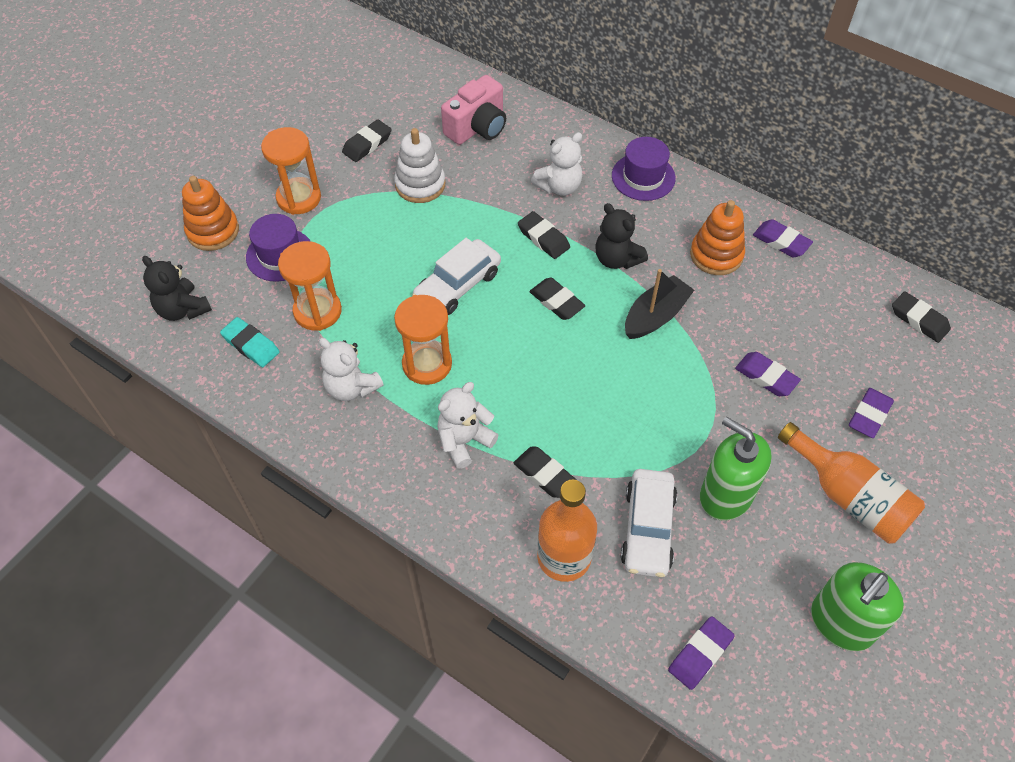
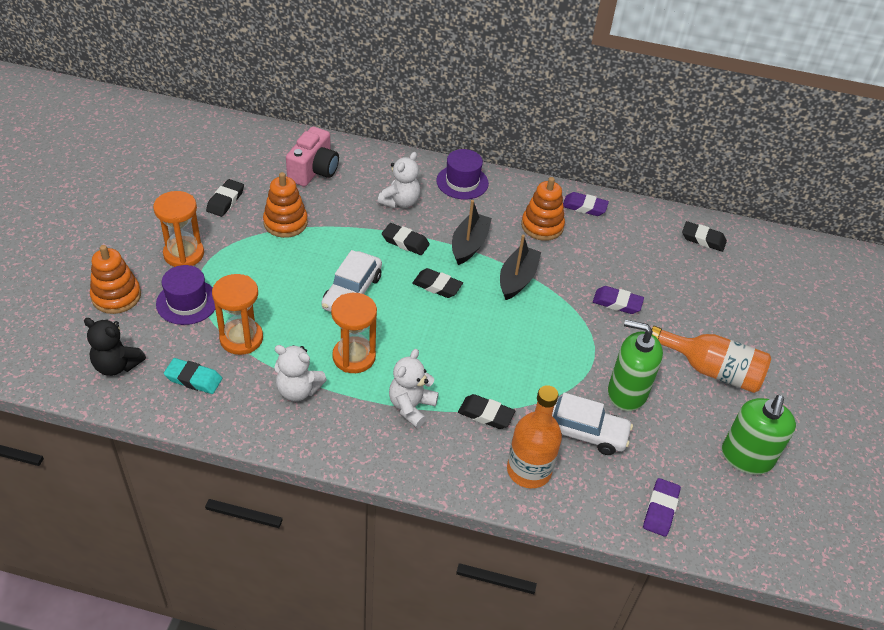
camera: 25 degrees left, 10 degrees down
white stacking toy [394,128,445,203] -> orange stacking toy [263,172,308,238]
black teddy bear [596,203,648,269] -> black boat [452,200,492,265]
white car [621,469,677,577] -> white car turned 60 degrees counterclockwise [552,393,633,455]
purple eraser [849,388,894,438] -> none

